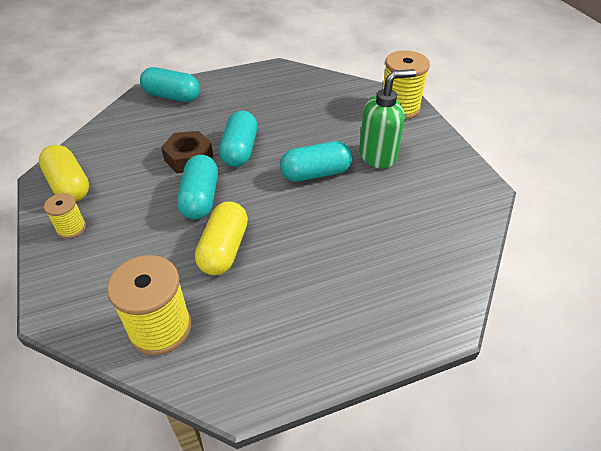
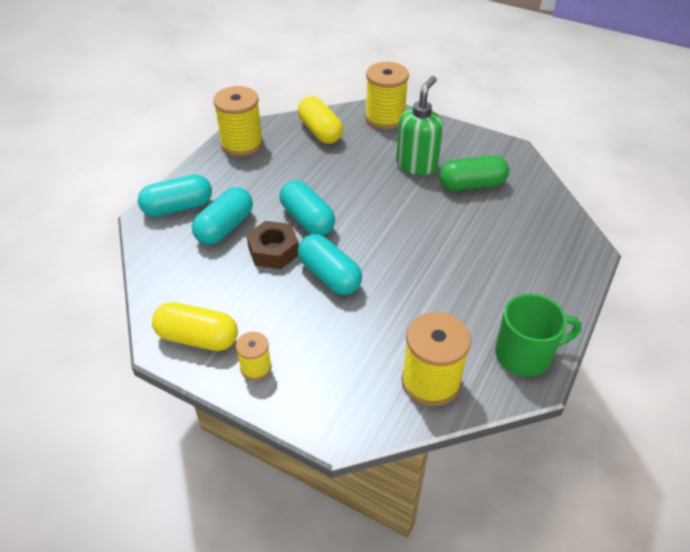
camera: 40 degrees left, 0 degrees up
yellow capsule [195,202,248,275] -> yellow capsule moved to [298,96,343,144]
turquoise capsule [280,141,353,182] -> turquoise capsule moved to [192,187,253,245]
none -> yellow spool [213,86,263,156]
none -> green capsule [439,155,509,191]
none -> green mug [495,293,582,377]

